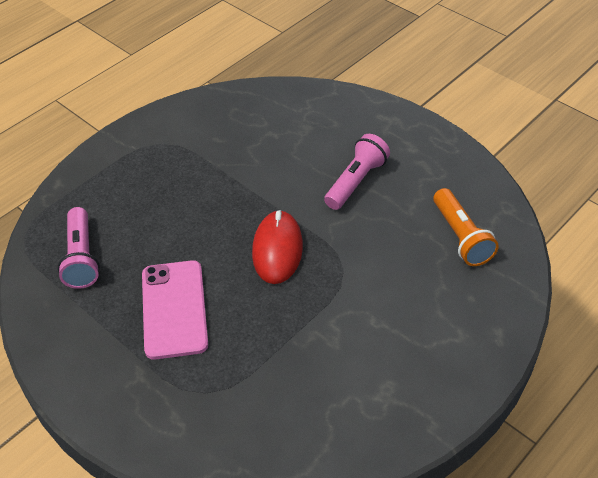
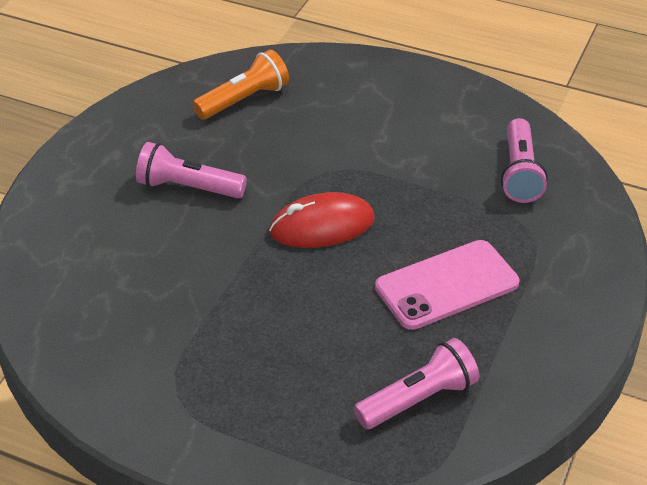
camera: 110 degrees left, 5 degrees down
none -> pink flashlight [501,118,548,203]

